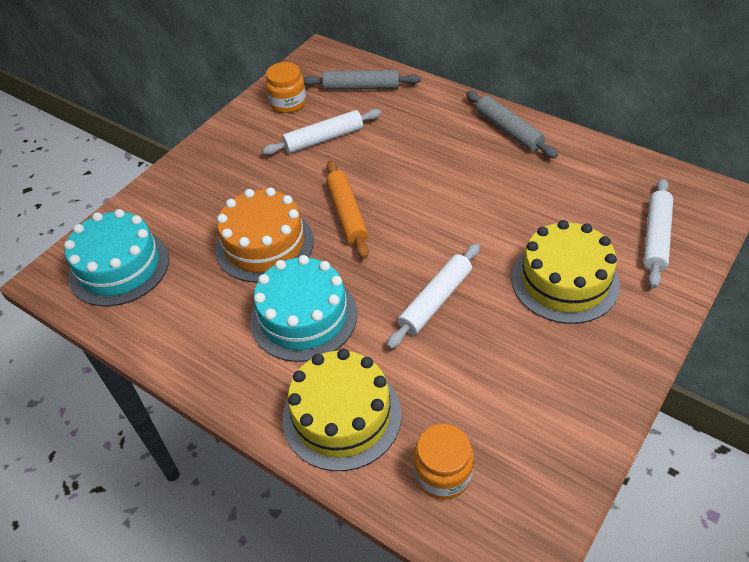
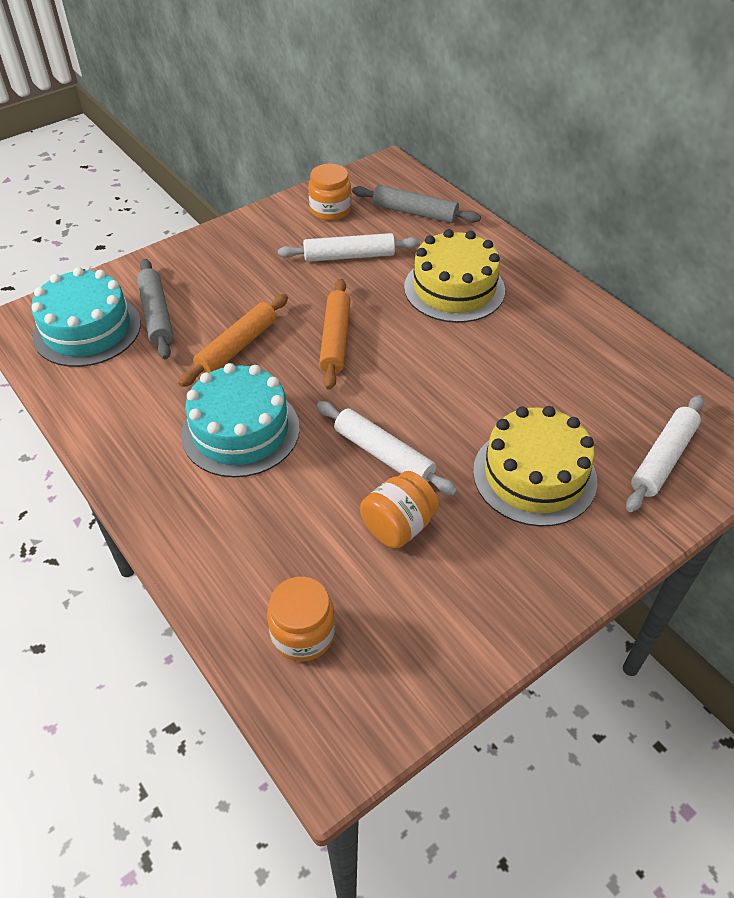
camera: 15 degrees right, 0 degrees up
orange cake [215,188,314,283] -> orange rolling pin [178,294,288,387]
yellow cake [282,348,401,471] -> yellow cake moved to [404,229,505,323]
white rolling pin [387,243,480,349] -> white rolling pin turned 75 degrees clockwise [317,401,458,496]
grey rolling pin [466,91,558,158] -> grey rolling pin moved to [137,259,173,360]
none -> orange jar [360,471,439,548]

